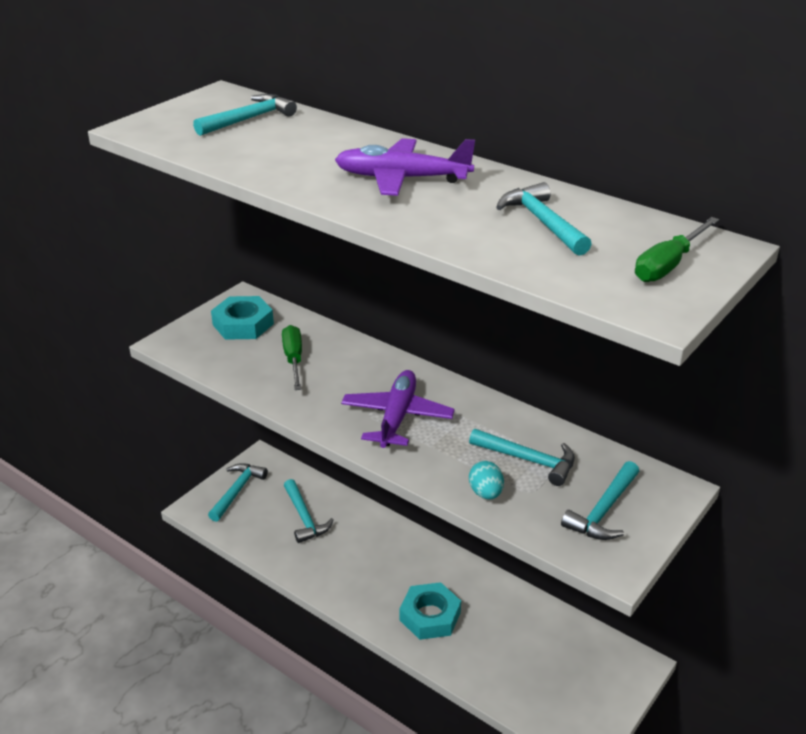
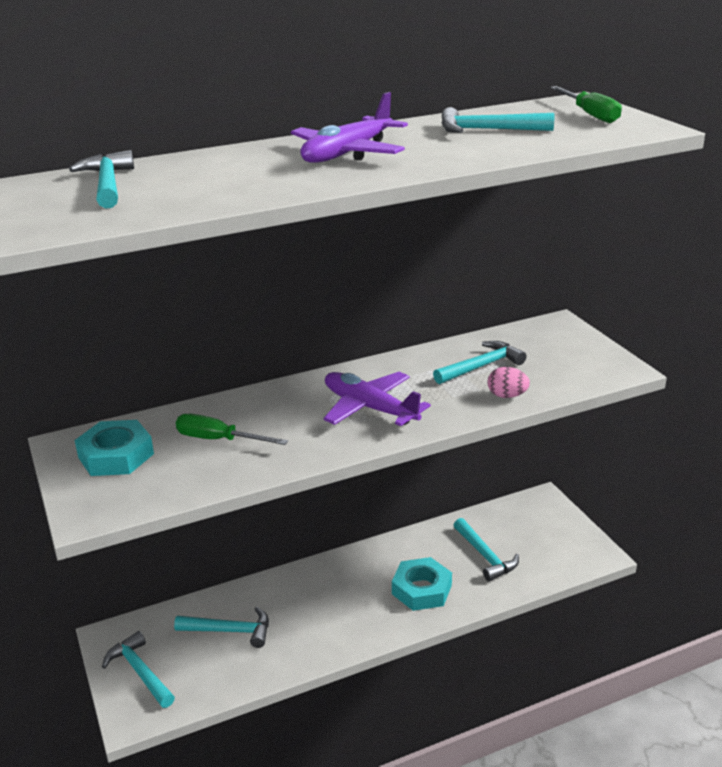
camera: 60 degrees left, 5 degrees down
turquoise egg [469,461,504,500] -> pink egg [488,367,530,398]
turquoise hammer [561,461,639,540] -> turquoise hammer moved to [454,518,519,581]

